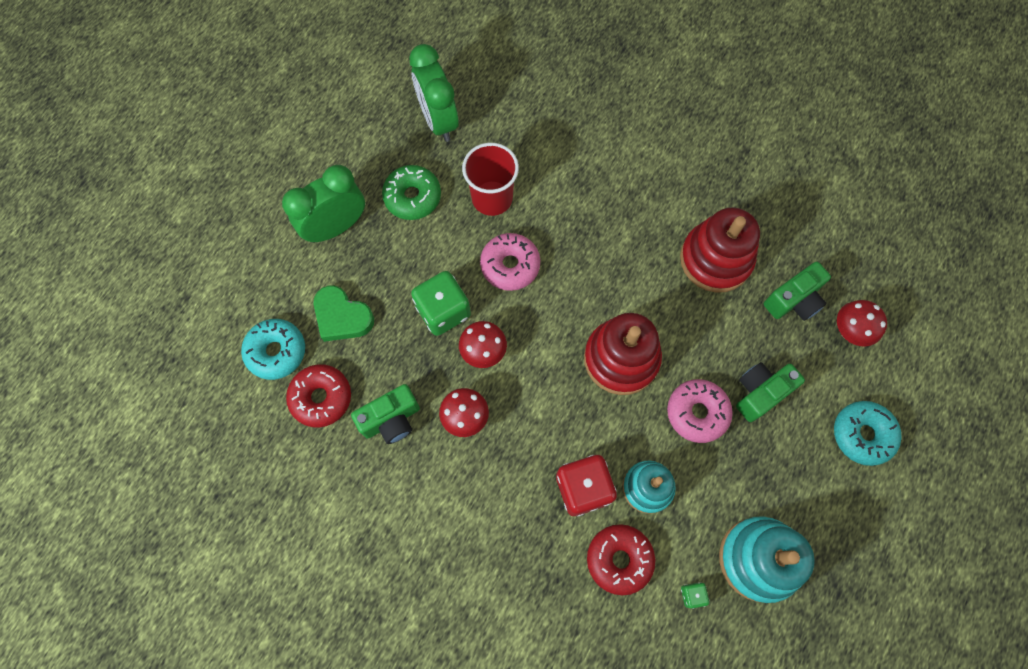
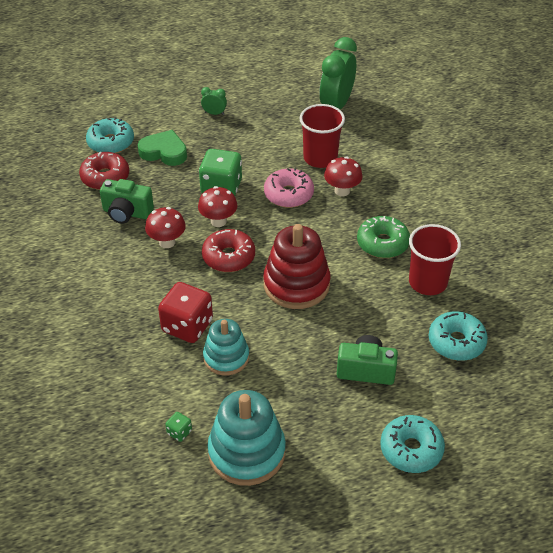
camera: 45 degrees right, 25 degrees down
green clock [282,165,365,243] -> green clock [201,87,227,115], size x0.44
green heart [313,285,374,342] -> green heart turned 120 degrees clockwise [138,130,187,166]
green donut [382,165,441,220] -> green donut moved to [357,216,410,258]
red donut [587,524,655,595] -> red donut moved to [202,229,255,272]
pink donut [667,379,733,443] -> none
red stacking toy [680,207,760,293] -> red cup [409,224,461,295]
green camera [764,262,831,321] -> turquoise donut [429,311,488,361]
red mushroom [837,300,887,346] -> red mushroom moved to [324,157,363,196]

